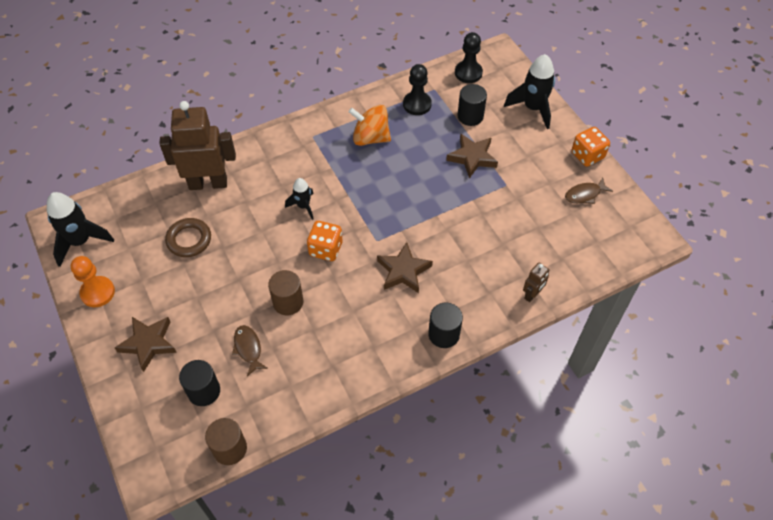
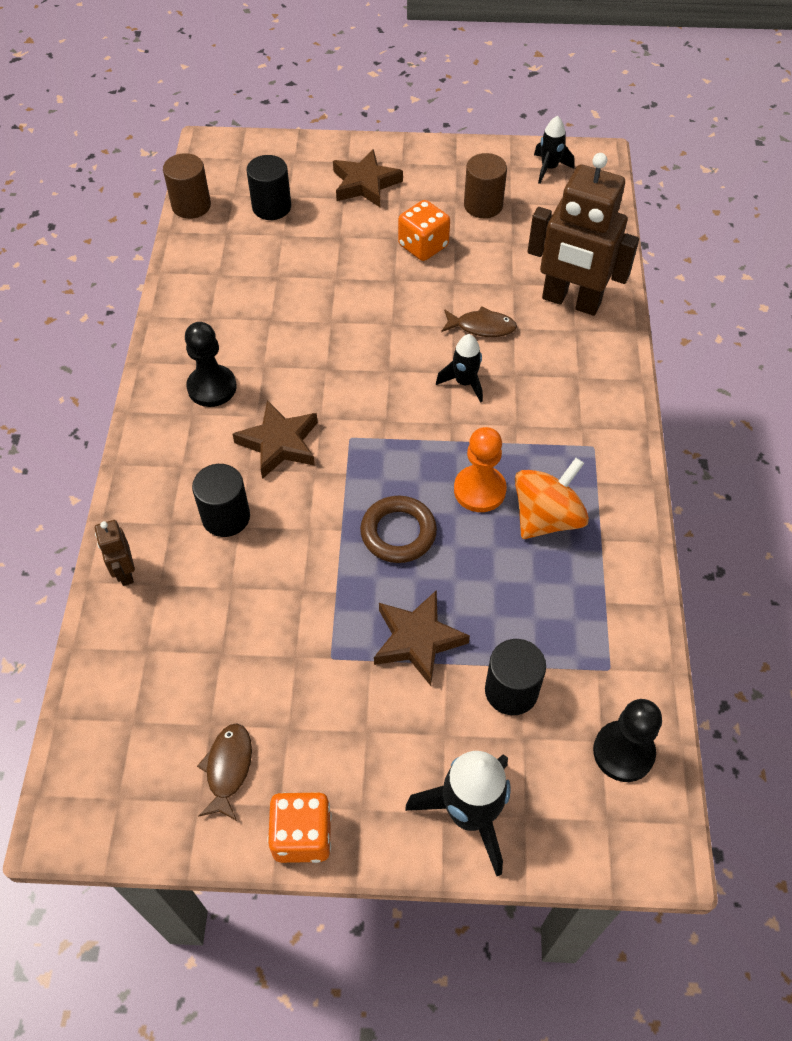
camera: 120 degrees right, 0 degrees up
black rocket [47,192,114,267] -> black rocket [534,116,575,184], size x0.58
orange pawn [71,256,115,307] -> orange pawn moved to [454,427,507,512]
brown robot [159,101,236,190] -> brown robot turned 90 degrees clockwise [528,153,639,316]
brown ring [165,218,211,257] -> brown ring moved to [360,496,437,563]
brown fish [232,325,268,376] -> brown fish moved to [441,306,517,337]
brown cylinder [268,270,303,315] -> brown cylinder moved to [464,153,507,218]
orange dice [307,221,342,261] -> orange dice moved to [398,200,450,261]
black pawn [403,64,432,115] -> black pawn moved to [185,322,236,407]
black cylinder [428,303,463,348] -> black cylinder moved to [192,464,250,537]

